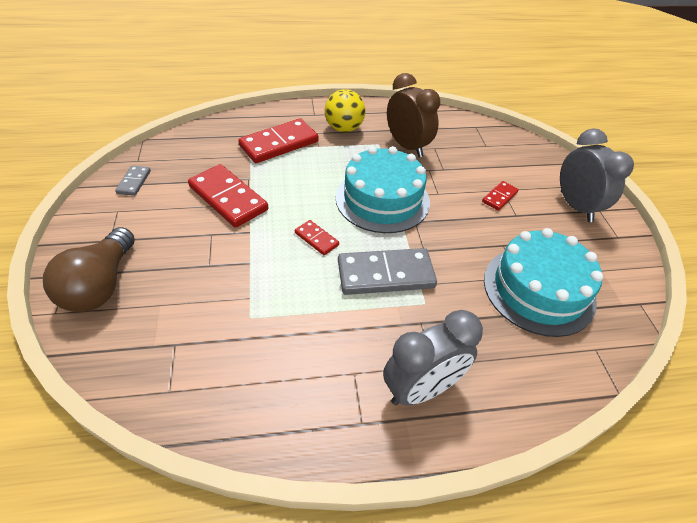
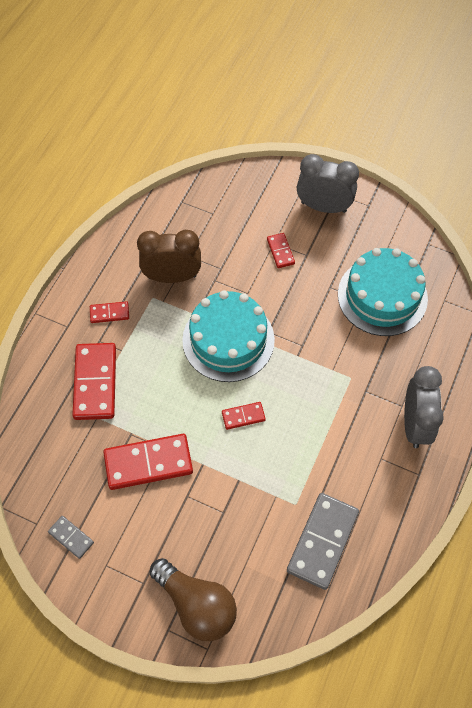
camera: 55 degrees left, 15 degrees up
yellow ball [325,89,366,132] -> red domino [90,301,129,323]
grey domino [338,248,437,295] -> grey domino moved to [287,493,359,590]

